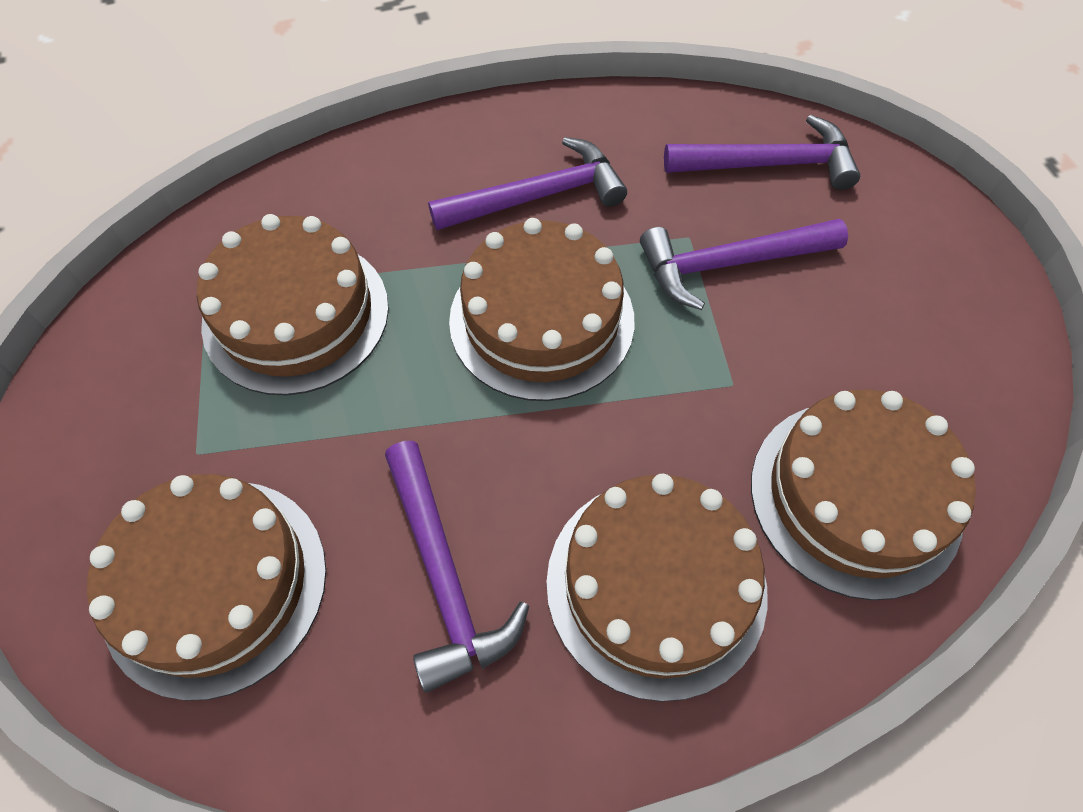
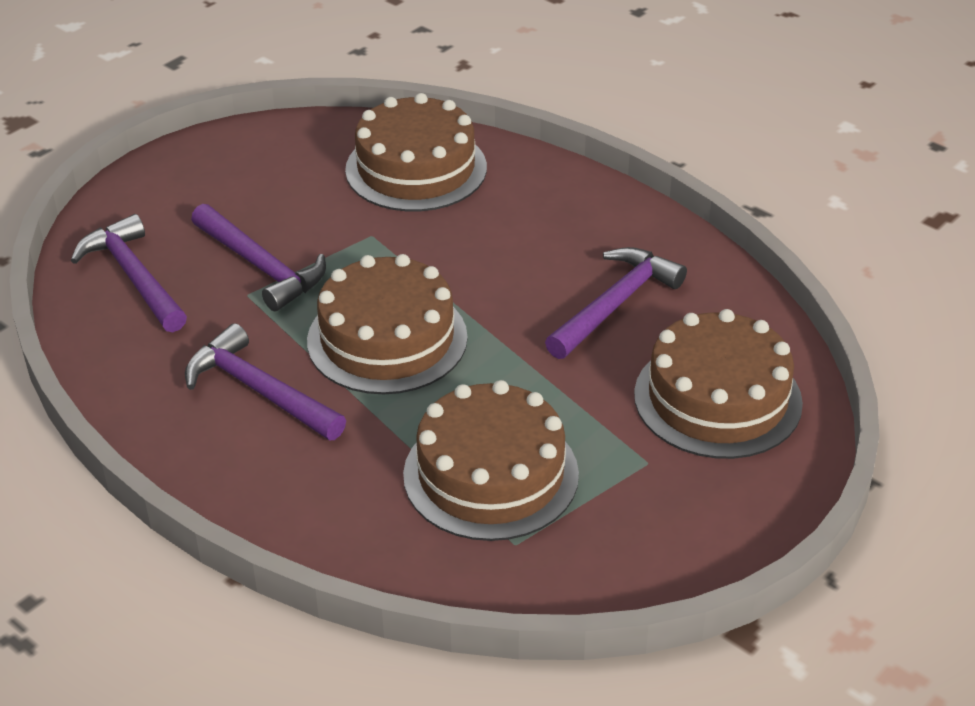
camera: 120 degrees left, 20 degrees down
brown cake [546,473,768,702] -> none

